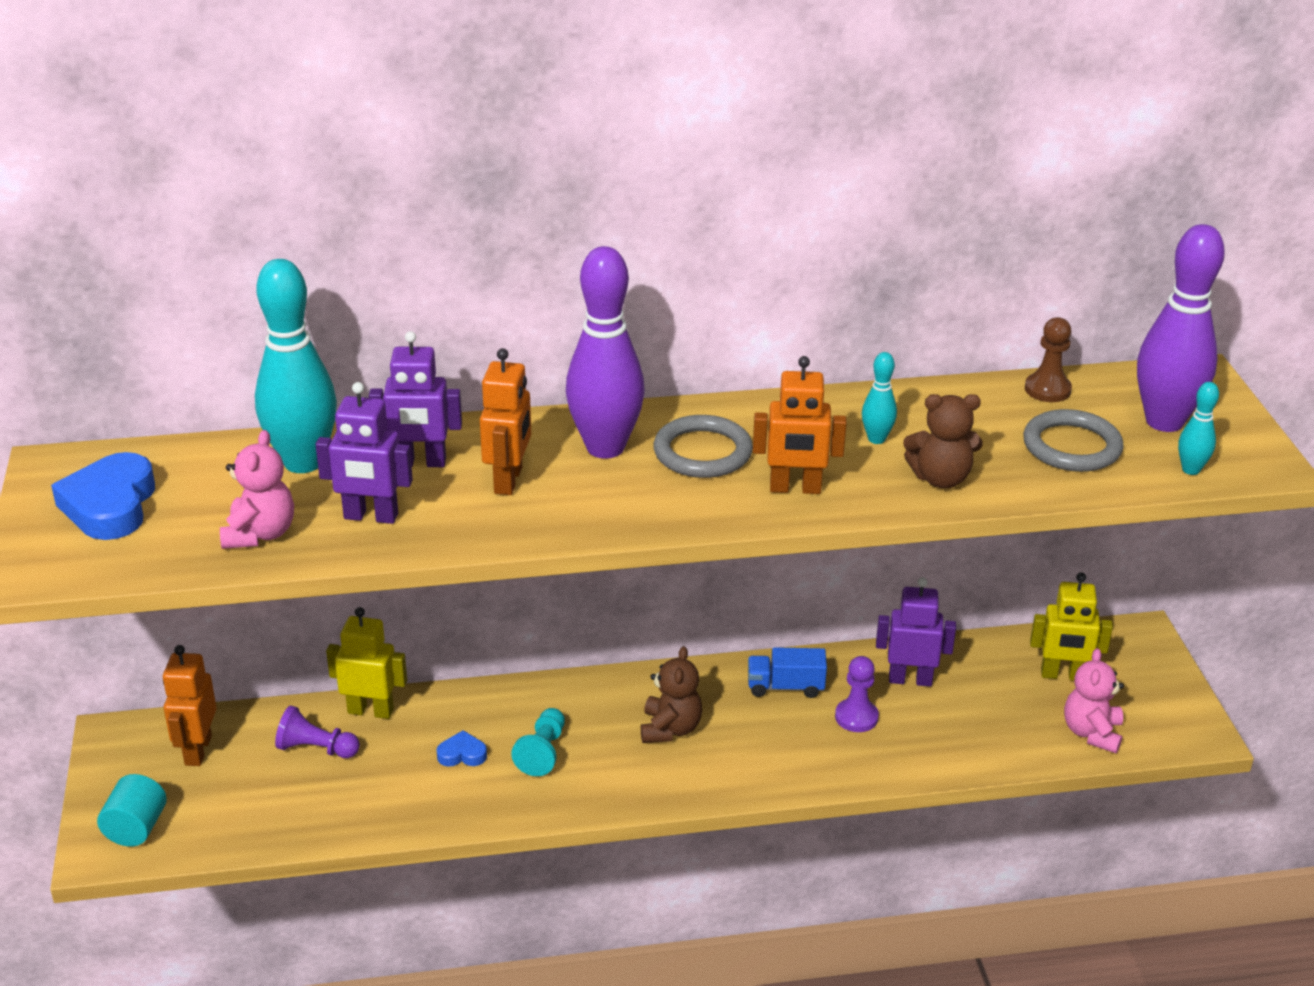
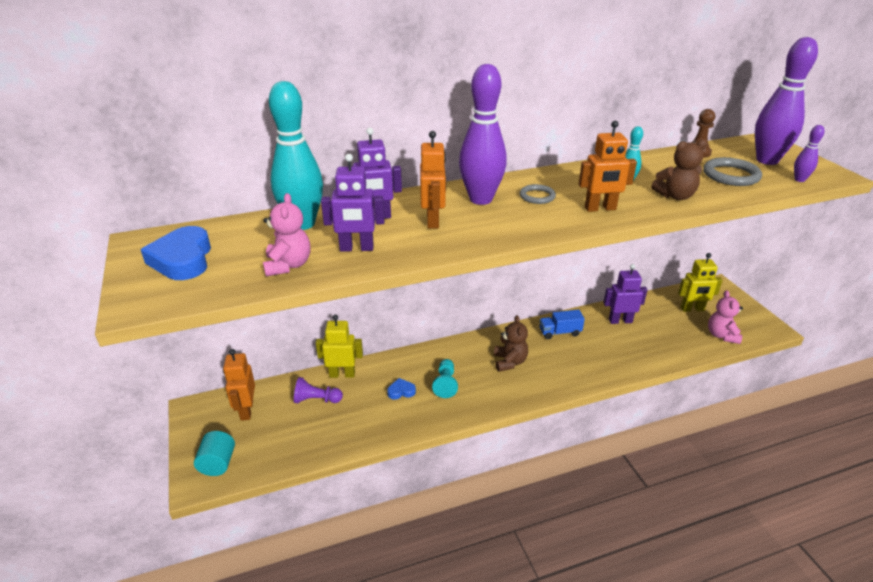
camera: 10 degrees left, 0 degrees up
grey ring [653,415,753,478] -> grey ring [520,184,556,204], size x0.62
purple pawn [835,656,879,732] -> none
turquoise bowling pin [1178,382,1219,475] -> purple bowling pin [794,125,825,182]

